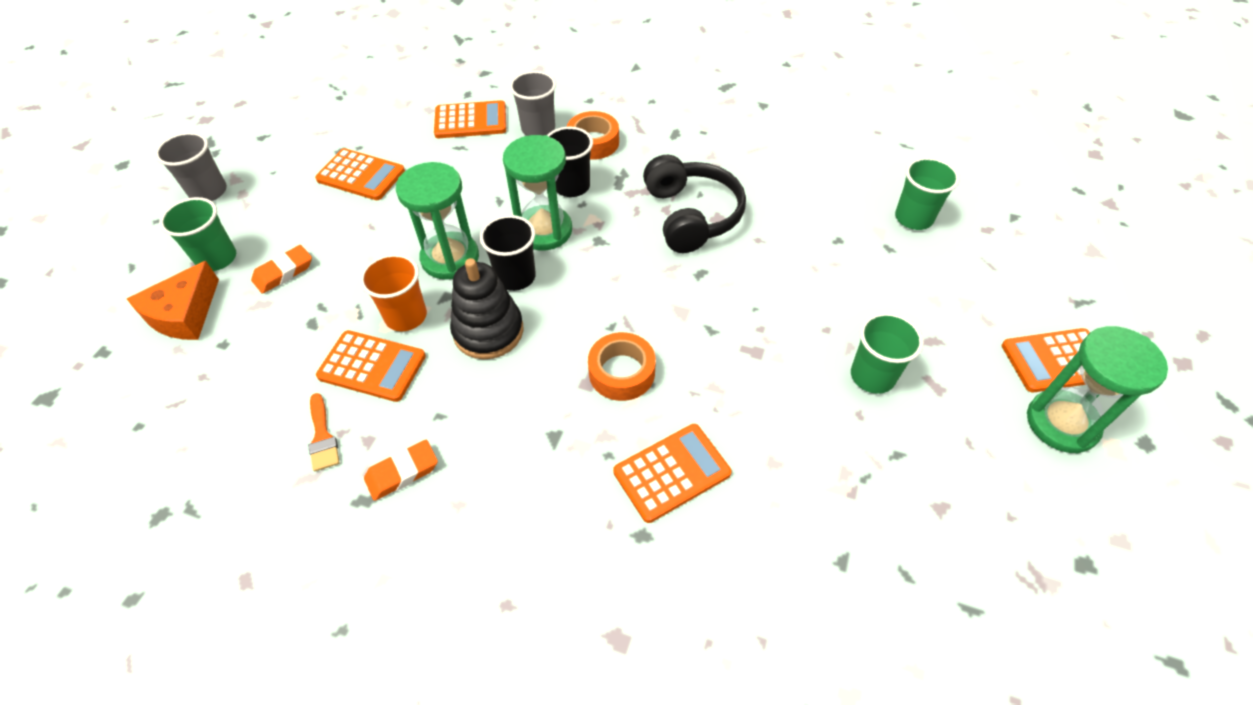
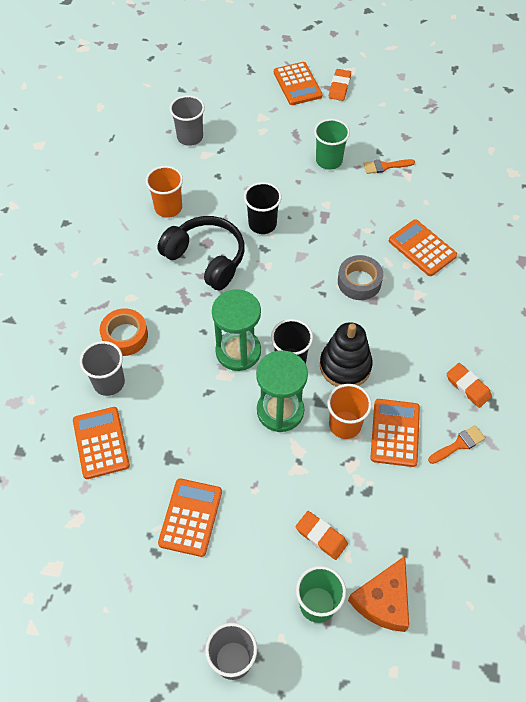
camera: 100 degrees left, 5 degrees up
orange cheese [127,261,219,340] -> orange cheese turned 105 degrees clockwise [348,556,409,632]
black cup [547,127,593,197] -> black cup moved to [244,182,282,234]
orange tape [588,332,656,401] -> grey tape [338,255,383,300]
black headphones [643,155,746,253] -> black headphones turned 60 degrees clockwise [157,216,245,290]
green cup [895,157,960,230] -> grey cup [170,95,205,146]
green hourglass [1027,326,1168,453] -> orange eraser [329,69,351,101]
none -> orange cup [146,166,183,218]
none -> orange brush [363,159,415,174]

